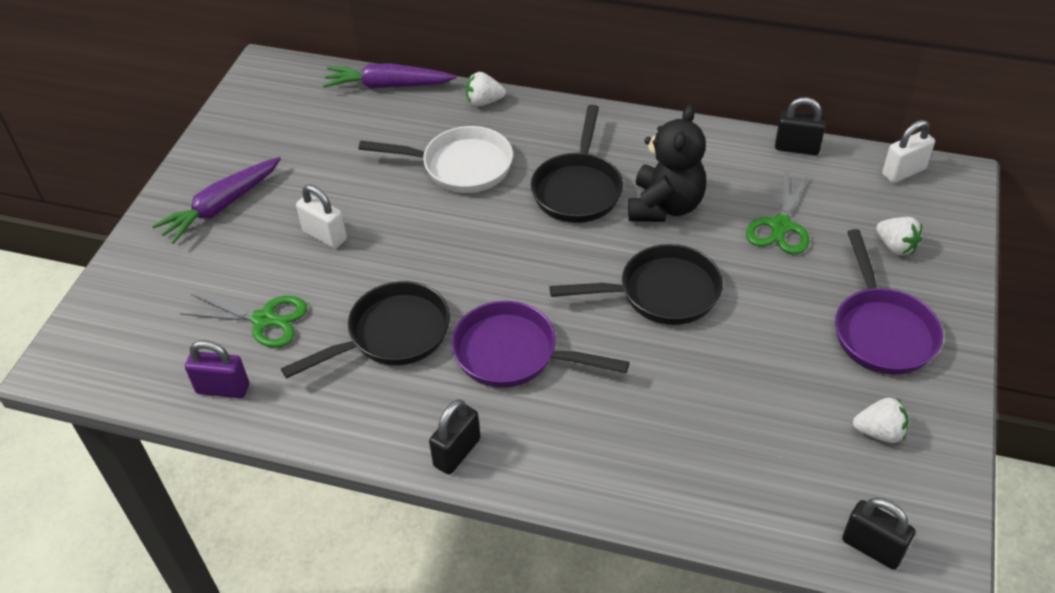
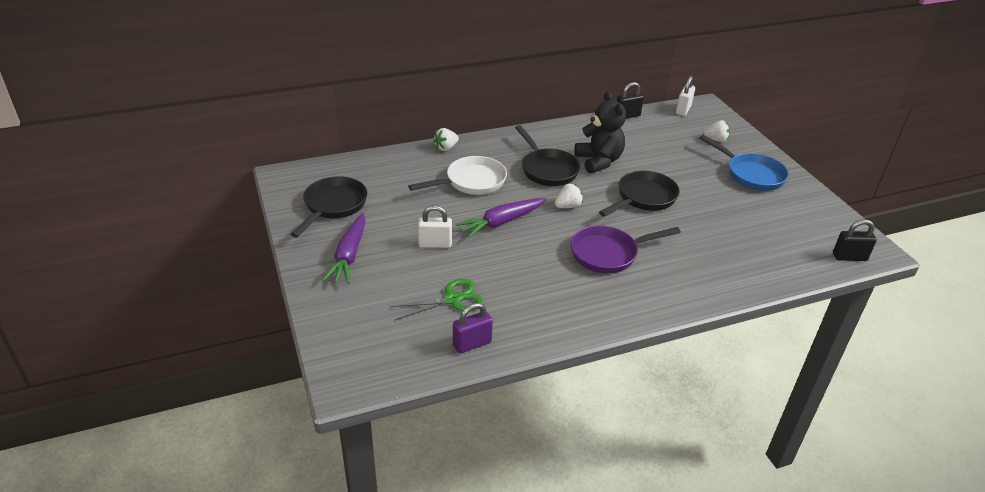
camera: 40 degrees left, 10 degrees down
black pan [281,281,450,378] -> black pan moved to [290,176,367,238]
purple carrot [323,64,457,89] -> purple carrot moved to [456,198,546,238]
black padlock [429,399,481,475] -> none
green scissors [746,171,809,254] -> none
purple pan [835,229,943,375] -> blue pan [699,135,789,191]
white strawberry [853,397,909,443] -> white strawberry moved to [555,184,583,208]

